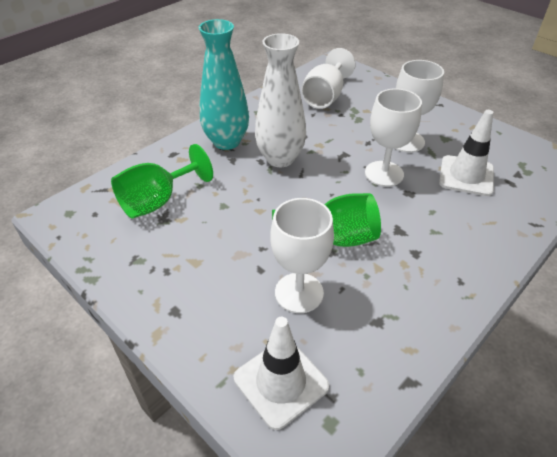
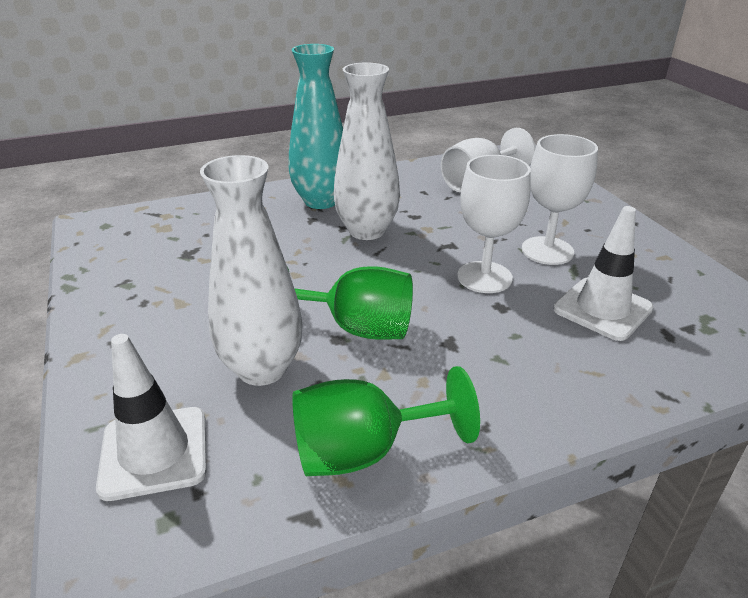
camera: 25 degrees right, 10 degrees down
green goblet [111,144,213,218] -> green goblet moved to [292,366,480,476]
white goblet [270,198,334,313] -> white vase [200,155,303,386]

